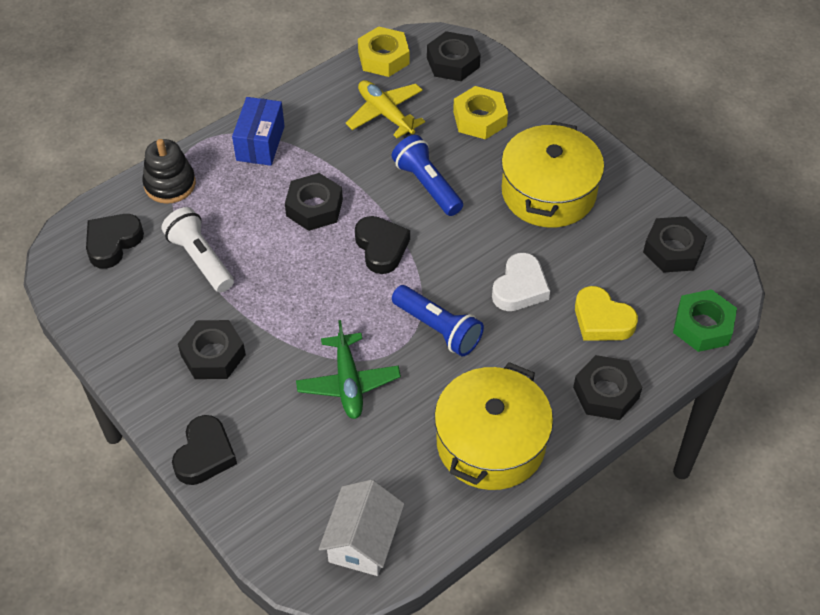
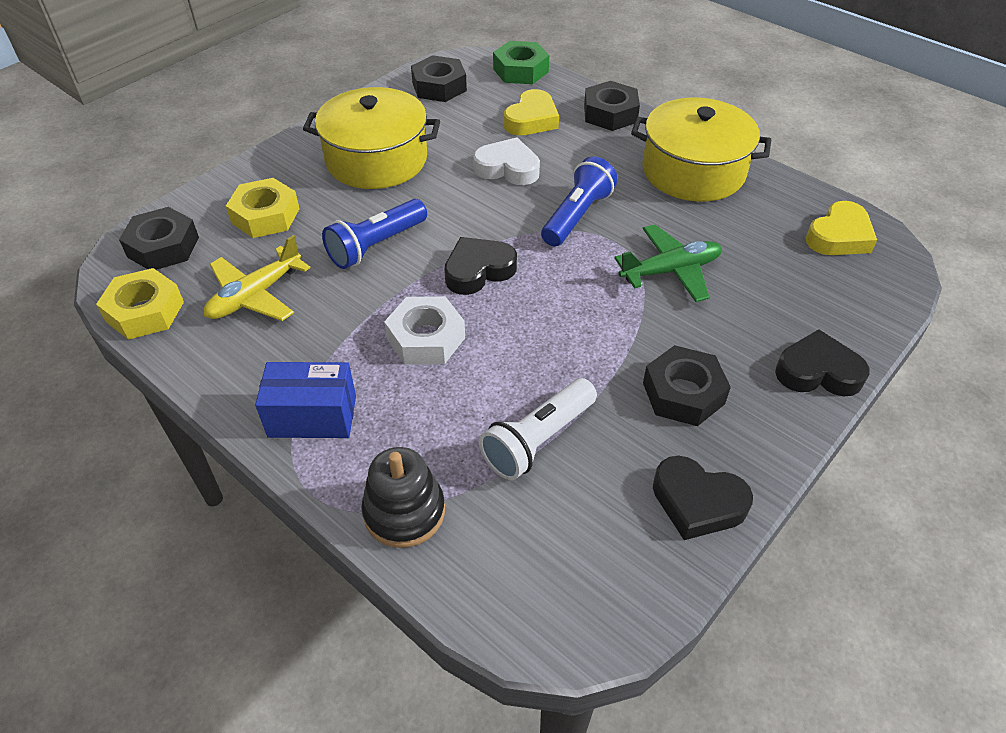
camera: 100 degrees left, 5 degrees down
black heart [86,214,144,269] -> black heart moved to [653,456,753,540]
black nut [285,173,343,231] -> white nut [384,296,465,365]
white house [319,480,405,576] -> yellow heart [806,201,877,255]

